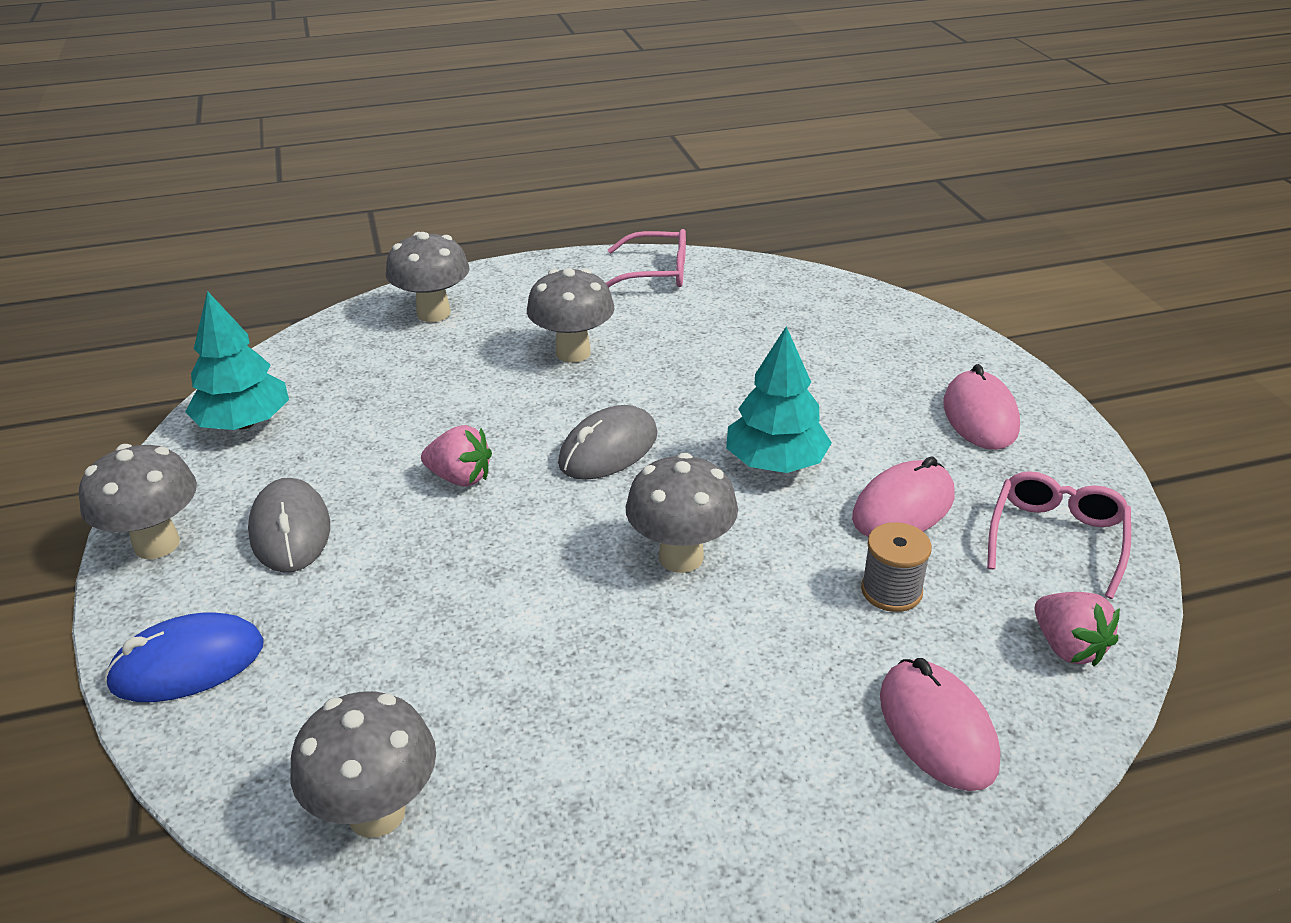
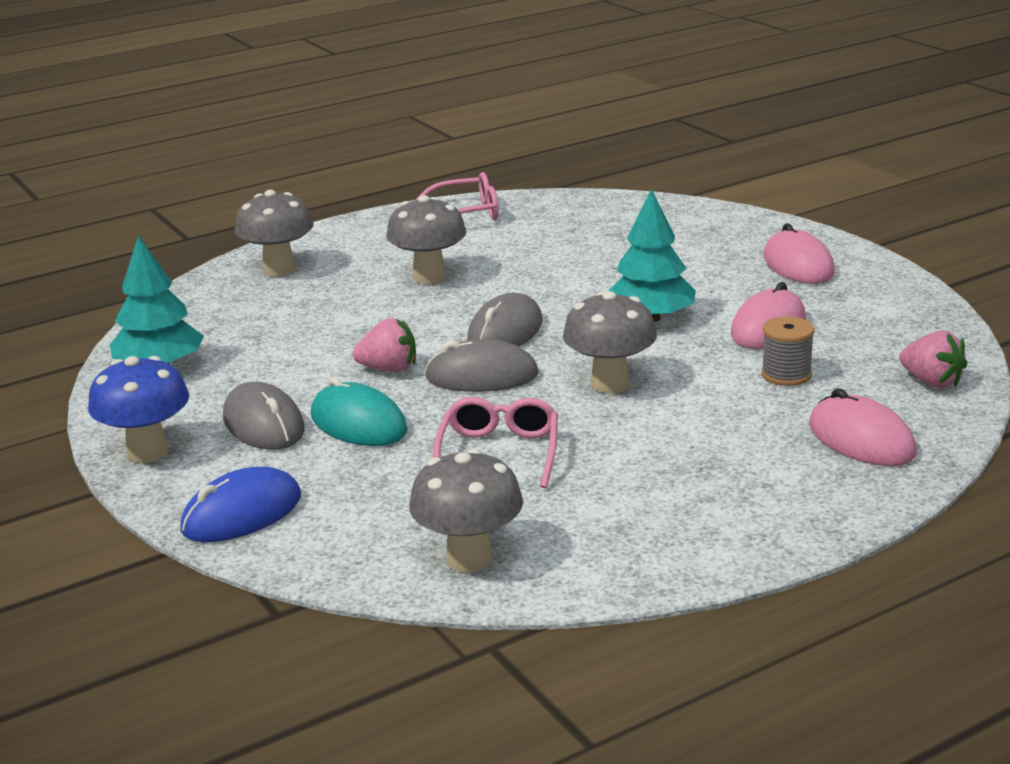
camera: 15 degrees left, 10 degrees down
grey mushroom [79,444,197,559] -> blue mushroom [88,356,189,463]
pink glasses [987,471,1131,599] -> pink glasses moved to [433,397,558,488]
none -> turquoise mouse [311,377,408,446]
none -> grey mouse [425,339,539,392]

